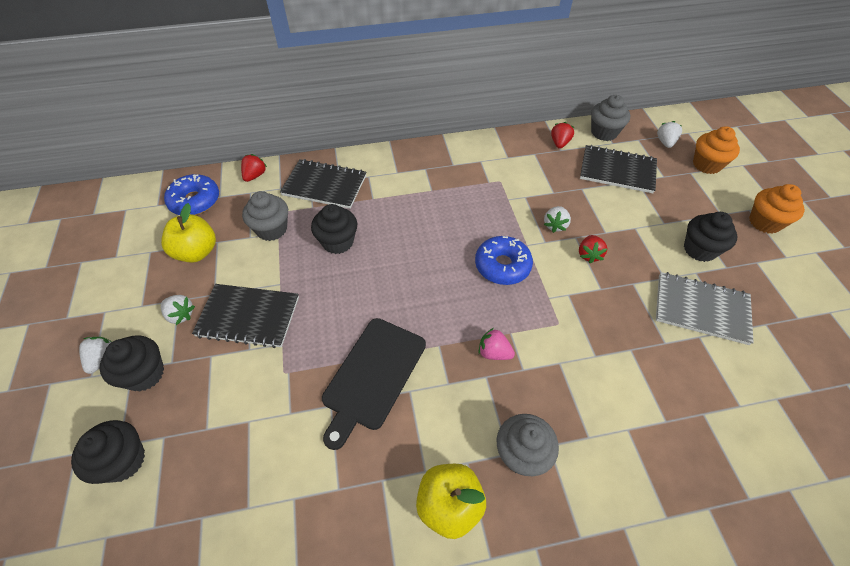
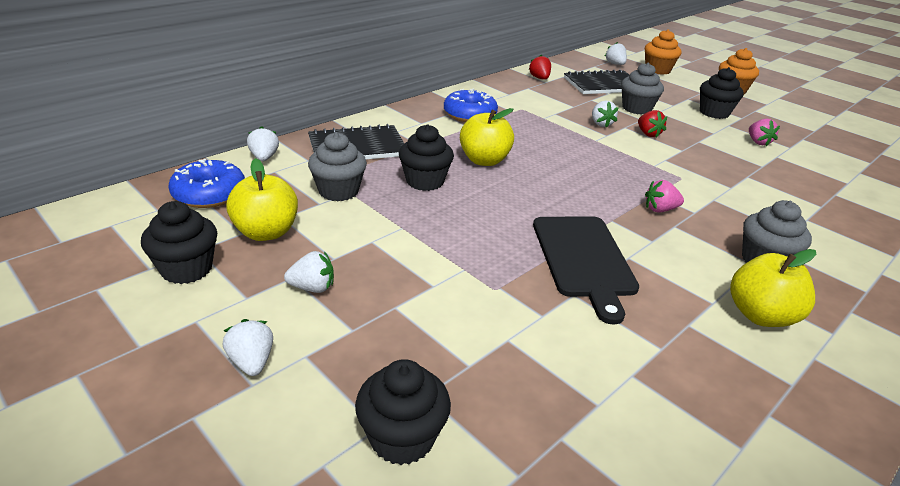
camera: 35 degrees left, 20 degrees down
black cupcake [100,335,164,391] -> black cupcake moved to [141,201,217,284]
black notebook [192,284,299,348] -> none
red strawberry [241,154,267,182] -> white strawberry [247,126,279,161]
blue donut [475,236,533,285] -> blue donut moved to [444,89,498,122]
grey cupcake [591,95,630,141] -> grey cupcake moved to [621,63,664,115]
grey notebook [656,272,754,345] -> pink strawberry [749,119,780,146]
none -> yellow apple [460,108,514,166]

